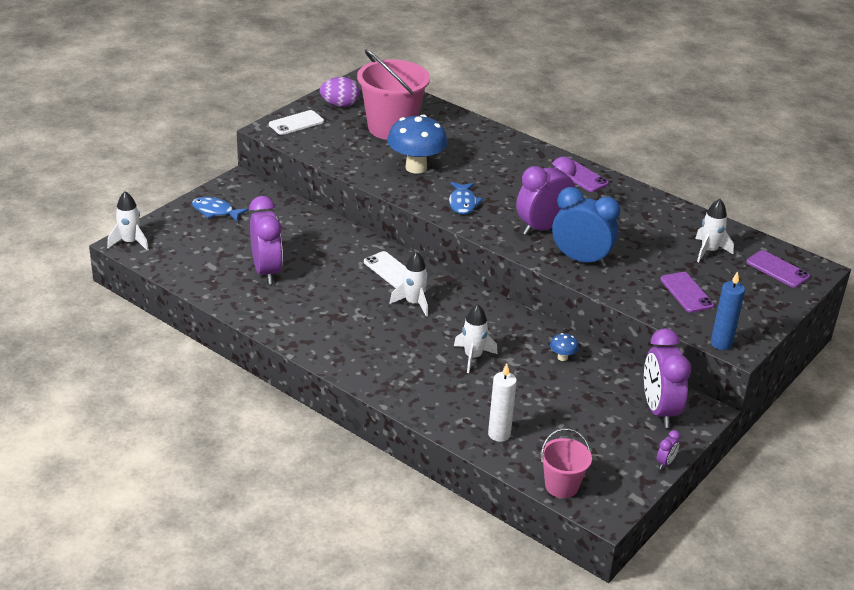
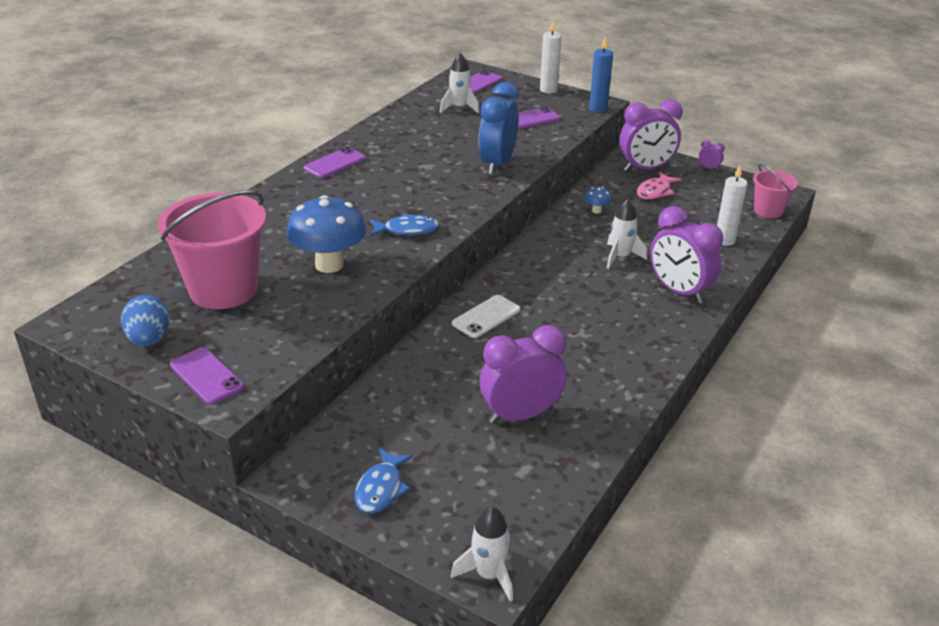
camera: 95 degrees left, 0 degrees up
white phone [269,110,324,135] -> purple phone [170,347,244,405]
purple egg [320,77,360,107] -> blue egg [121,295,170,346]
white rocket [390,251,428,317] -> none
purple clock [516,157,576,235] -> purple clock moved to [650,206,723,304]
none -> white candle [540,19,562,93]
none -> pink fish [637,172,681,200]

